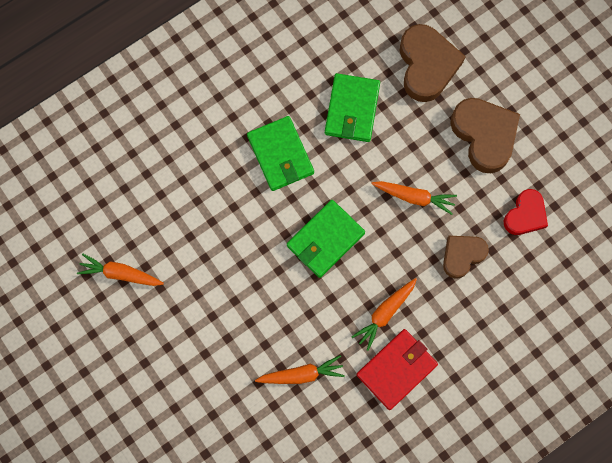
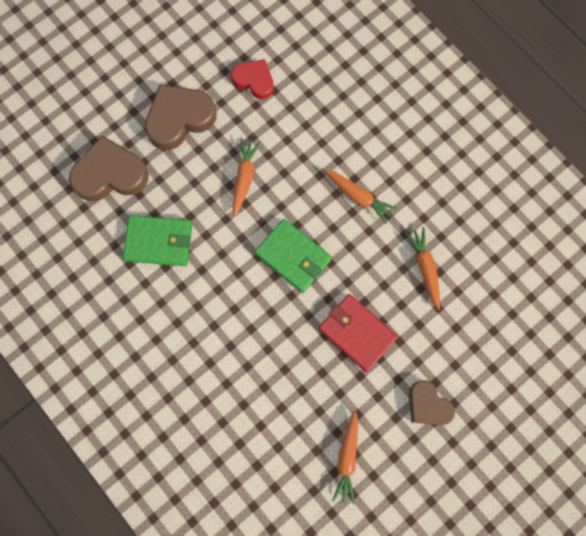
camera: 95 degrees left, 0 degrees up
green wallet [247,116,314,191] -> none
red wallet [356,329,438,410] -> red wallet moved to [318,294,398,372]
brown heart [443,236,489,279] -> brown heart moved to [409,380,455,425]

